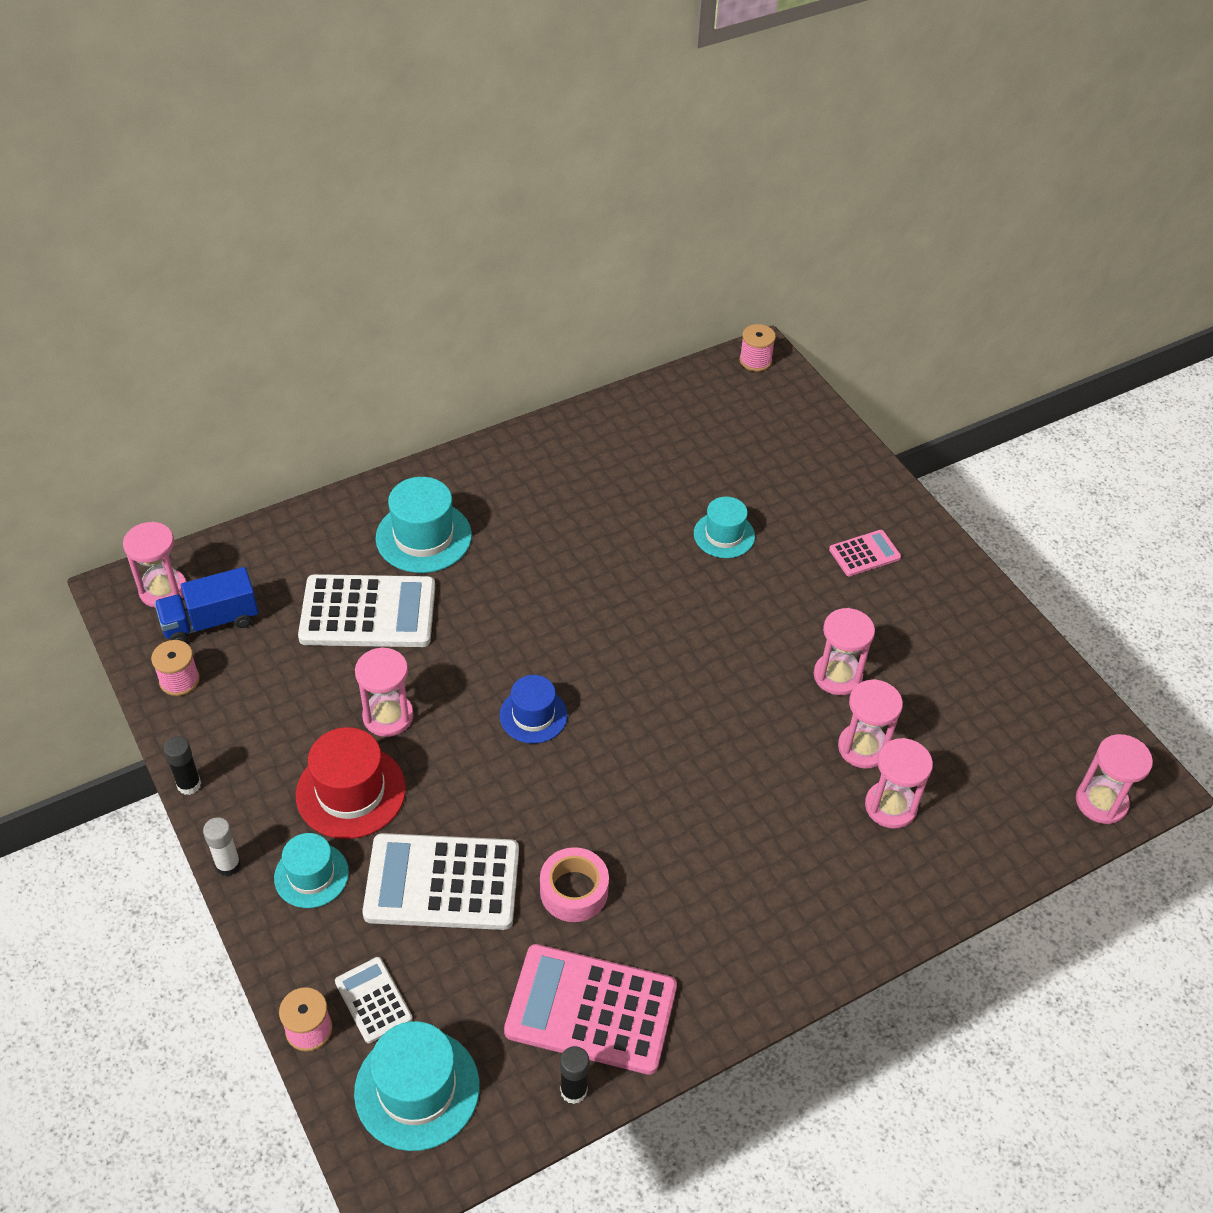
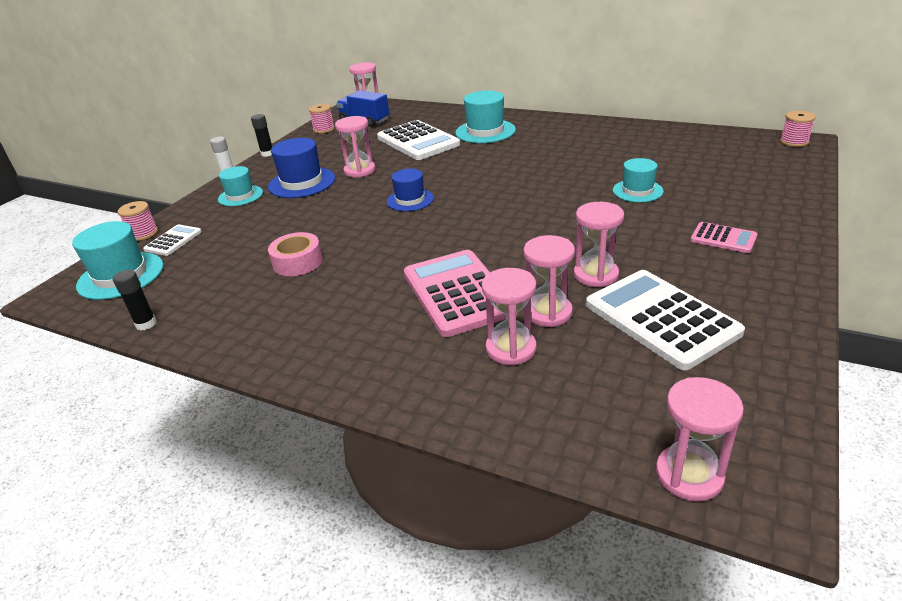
camera: 60 degrees right, 15 degrees down
red hat [296,727,406,839] -> blue hat [268,138,335,198]
white calculator [362,833,519,930] -> white calculator moved to [586,270,745,370]
pink calculator [504,944,677,1075] -> pink calculator moved to [404,250,518,337]

